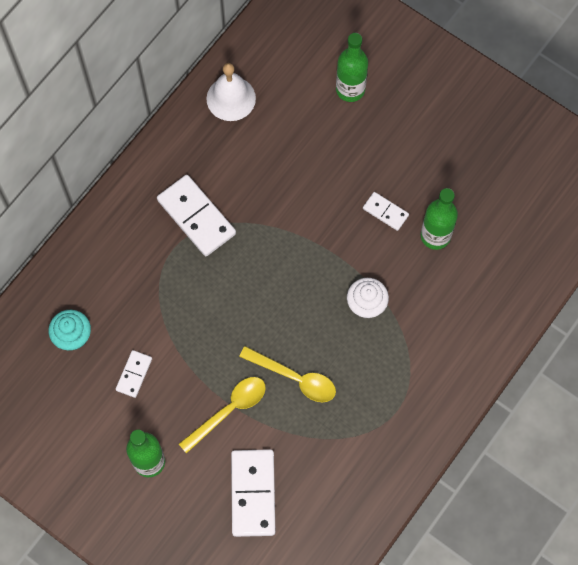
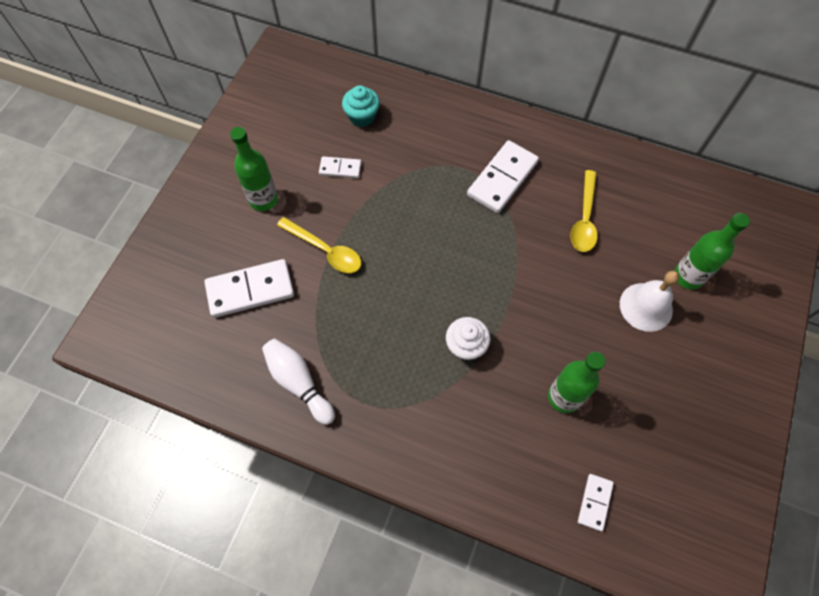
camera: 75 degrees right, 5 degrees down
white bell [206,63,256,121] -> white bell moved to [620,271,679,332]
yellow spoon [239,346,336,402] -> yellow spoon moved to [571,170,597,252]
white domino [363,192,409,231] -> white domino moved to [578,474,614,531]
none -> white bowling pin [262,339,335,425]

